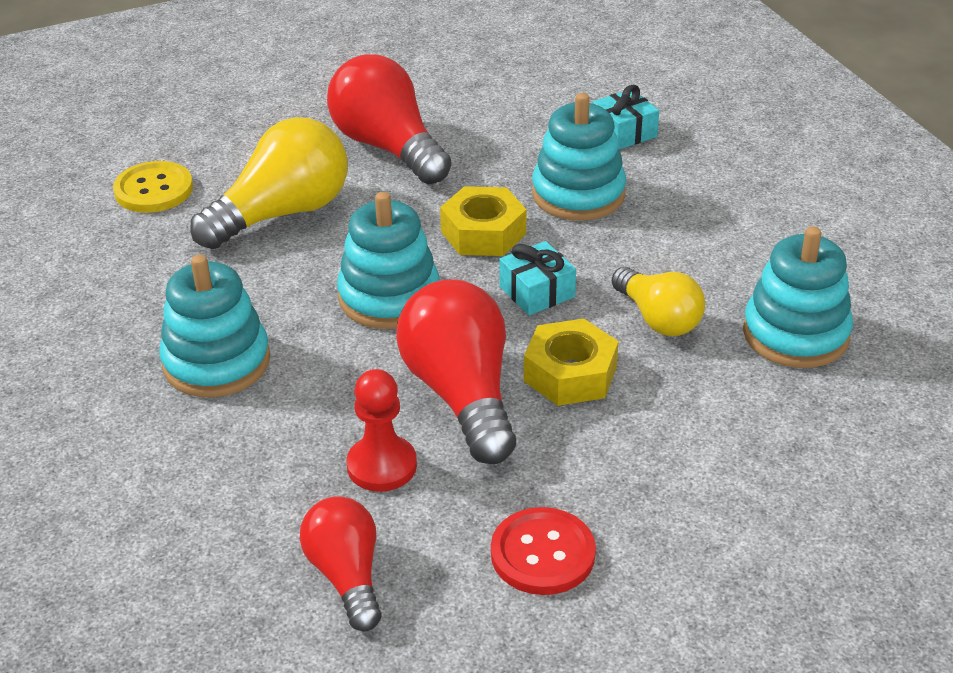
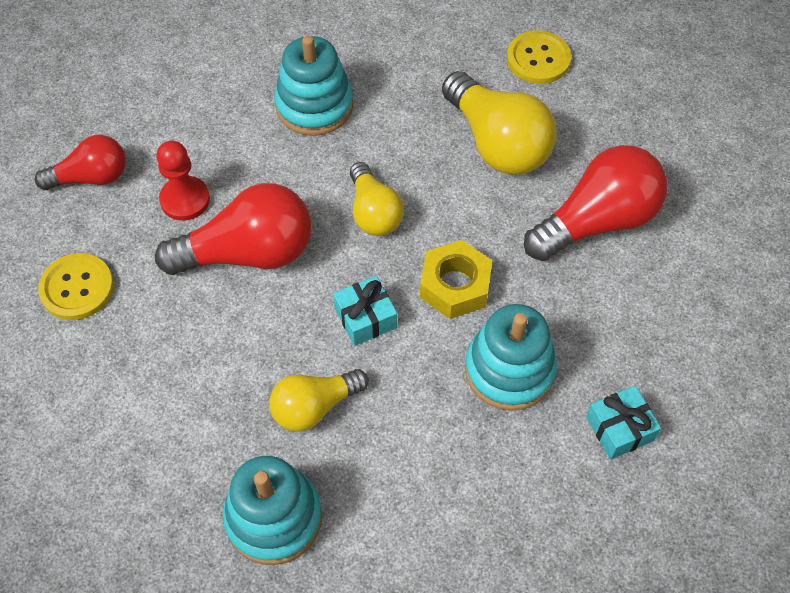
camera: 95 degrees right, 20 degrees up
turquoise stacking toy [337,192,440,329] -> yellow light bulb [350,162,404,236]
red button [491,507,596,595] -> yellow button [38,253,114,320]
yellow nut [524,319,619,406] -> none

